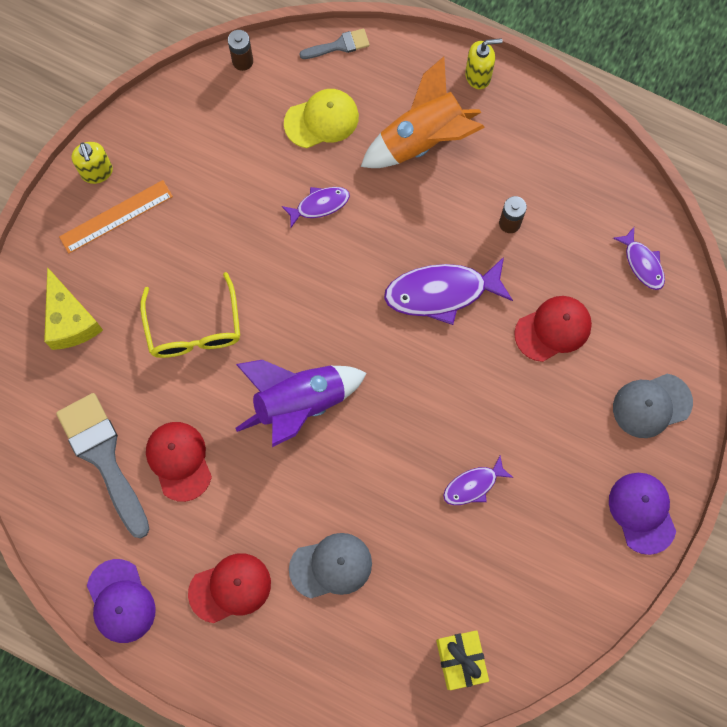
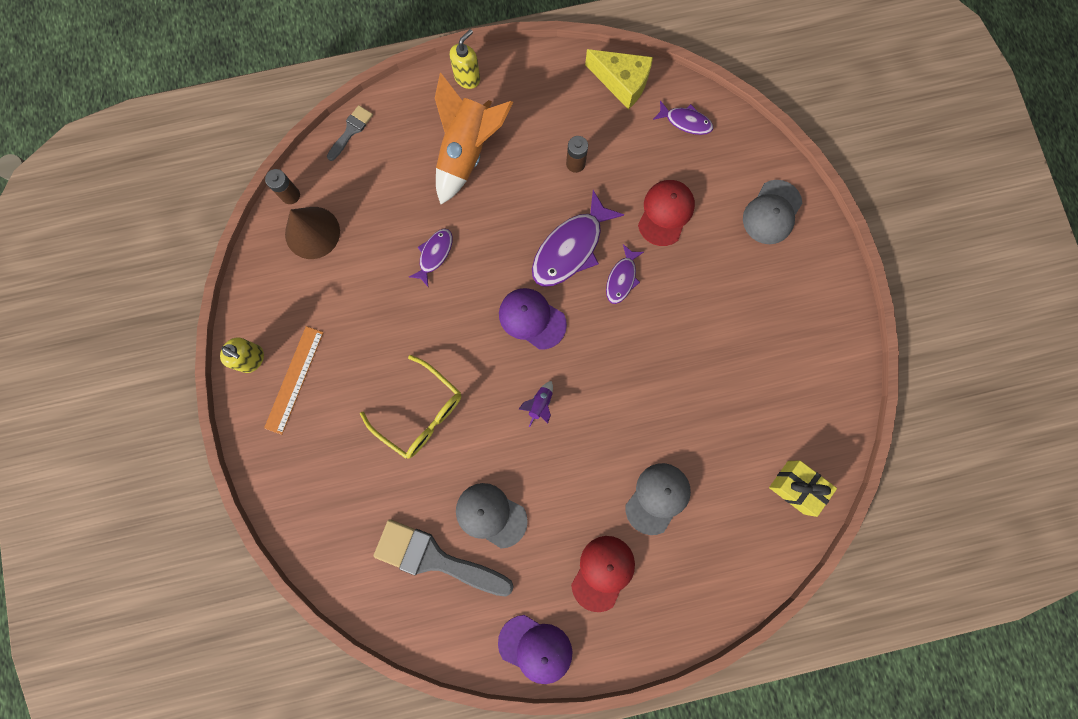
camera: 40 degrees left, 5 degrees up
yellow cheese [44,267,103,350] -> yellow cheese moved to [585,49,653,110]
red cap [146,422,212,502] -> grey cap [456,483,528,548]
purple rocket [236,360,366,447] -> purple rocket [518,381,553,427], size x0.40
yellow cap [284,89,359,148] -> none
purple fish [443,455,514,505] -> purple fish moved to [606,244,644,304]
purple cap [609,473,676,555] -> purple cap moved to [499,288,567,350]
none -> brown cone [285,207,340,259]

